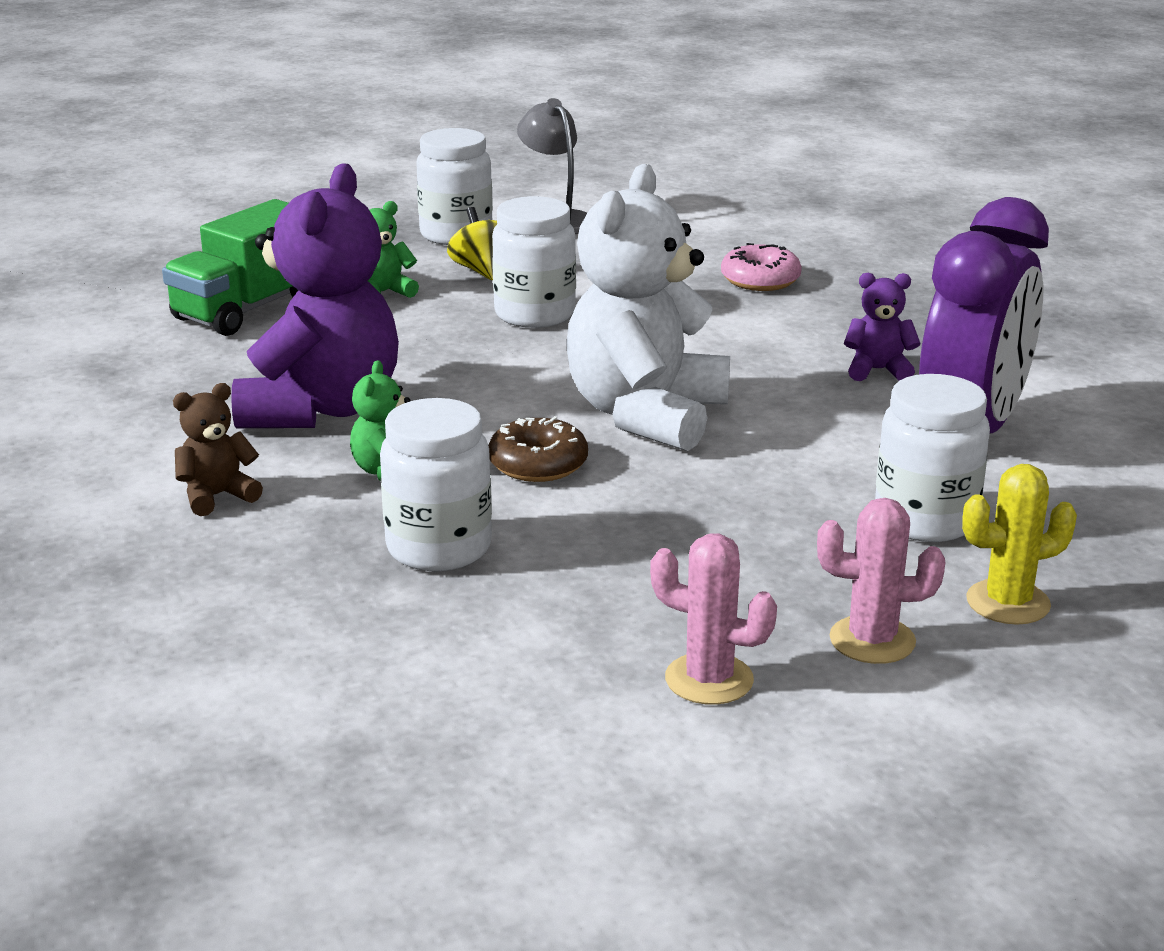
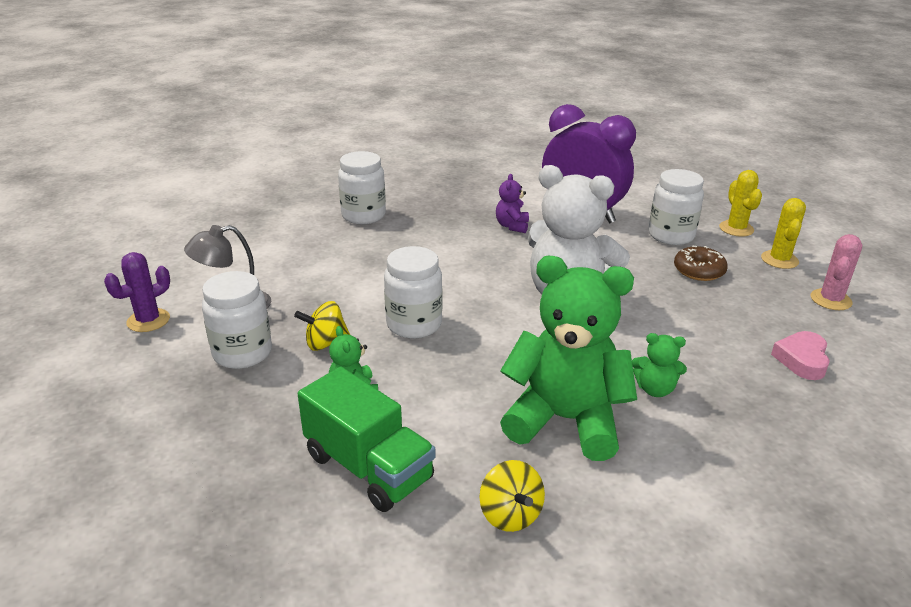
camera: 85 degrees left, 5 degrees up
brown teddy bear [173,383,263,516] -> none
purple teddy bear [231,163,399,428] -> green teddy bear [500,256,637,461]
white jar [380,398,492,571] -> white jar moved to [338,151,386,224]
brown donut [488,416,588,482] -> brown donut moved to [674,246,728,281]
pink donut [721,243,802,291] -> none
pink cactus [817,498,945,664] -> yellow cactus [761,198,806,269]
none -> purple cactus [104,252,170,332]
none -> yellow spinning top [480,460,545,532]
none -> pink heart [771,331,830,380]

